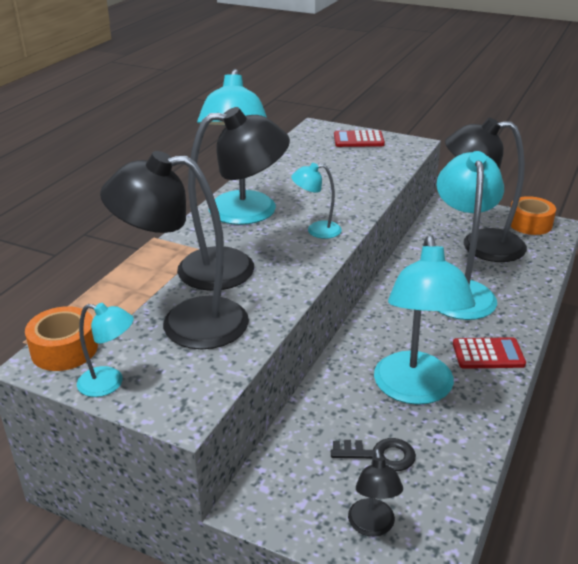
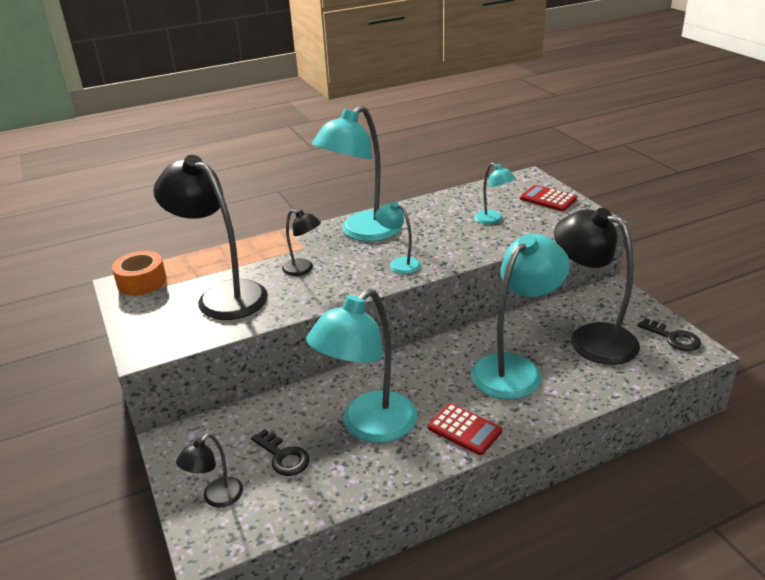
camera: 40 degrees right, 0 degrees up
turquoise lamp [77,303,134,397] -> turquoise lamp moved to [474,163,516,225]
black lamp [177,107,290,291] -> black lamp [282,209,321,276], size x0.48
orange tape [510,196,556,235] -> black key [637,318,701,351]

